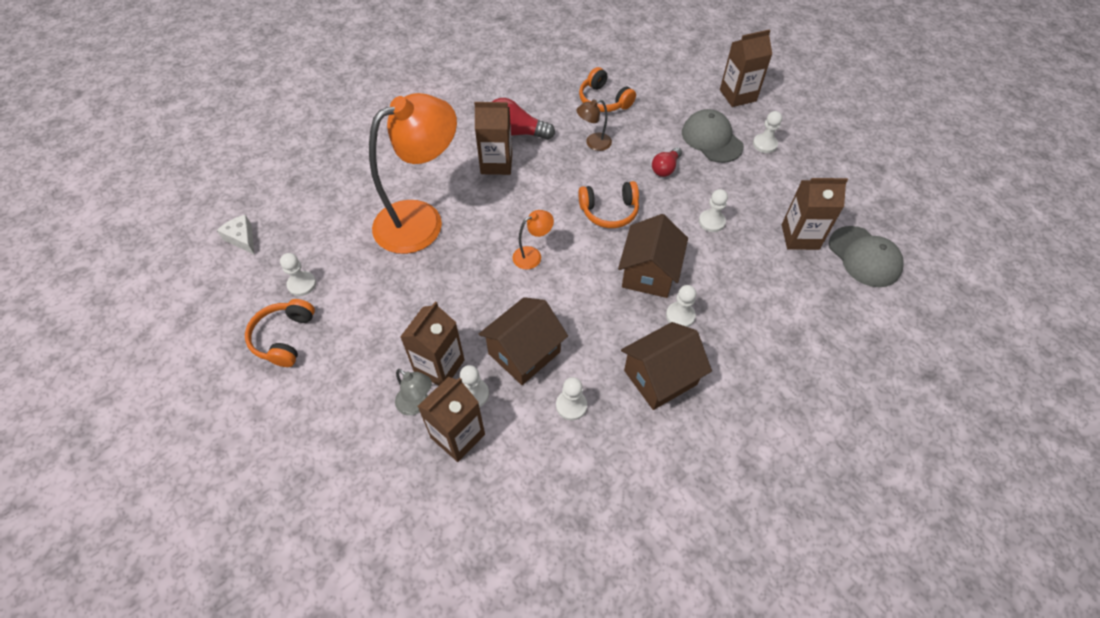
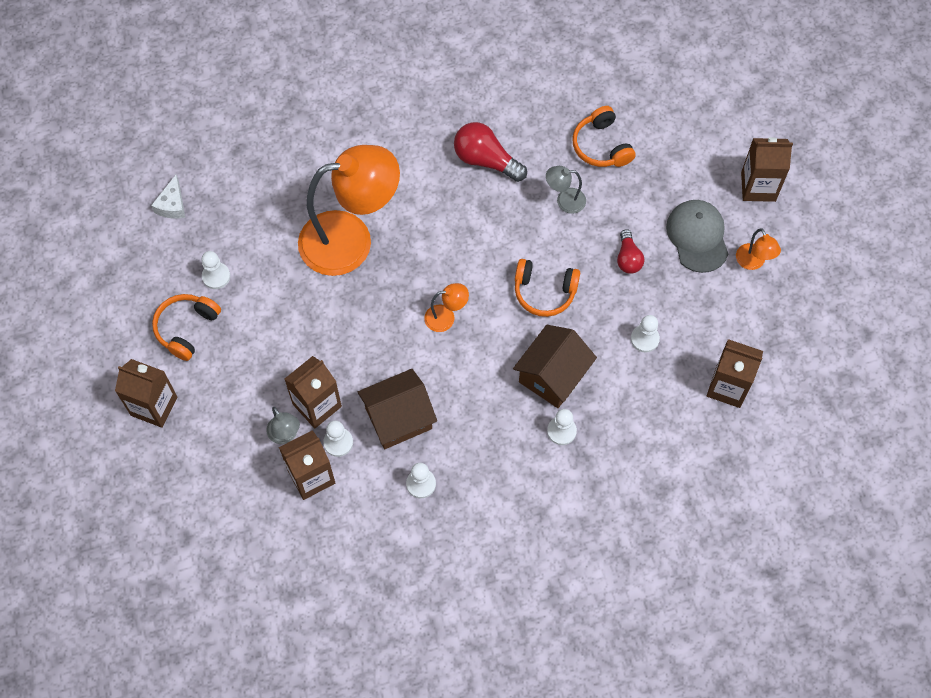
camera: 20 degrees right, 10 degrees up
white cheese [217,215,255,255] -> white cheese turned 150 degrees counterclockwise [151,175,185,219]
brown carton [474,102,512,175] -> brown carton moved to [115,359,178,428]
brown lamp [576,99,612,151] -> grey lamp [546,166,586,214]
brown house [621,322,712,410] -> none
red light bulb [652,147,682,177] -> red light bulb turned 60 degrees counterclockwise [617,229,644,274]
white pawn [753,111,782,153] -> orange lamp [736,228,781,270]
grey cap [829,226,904,287] -> none

